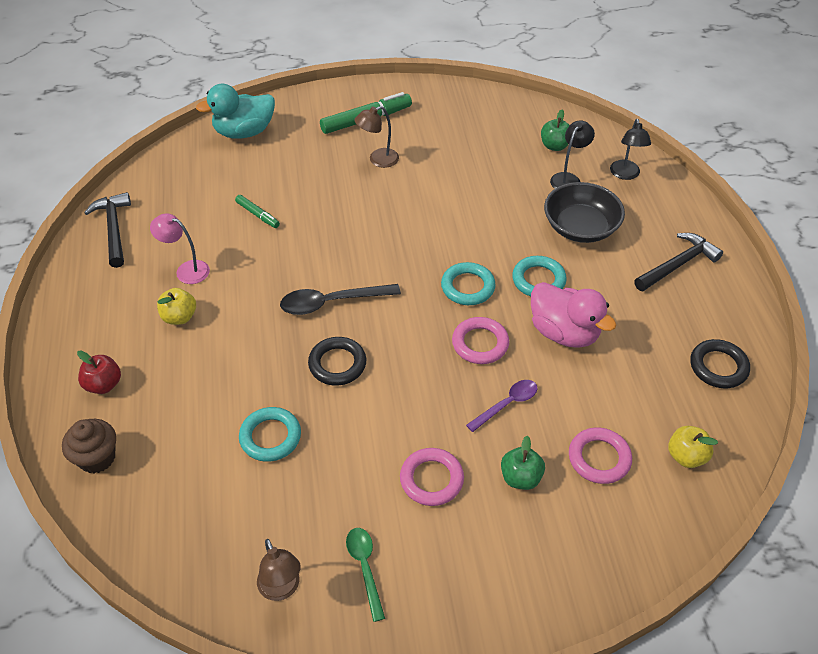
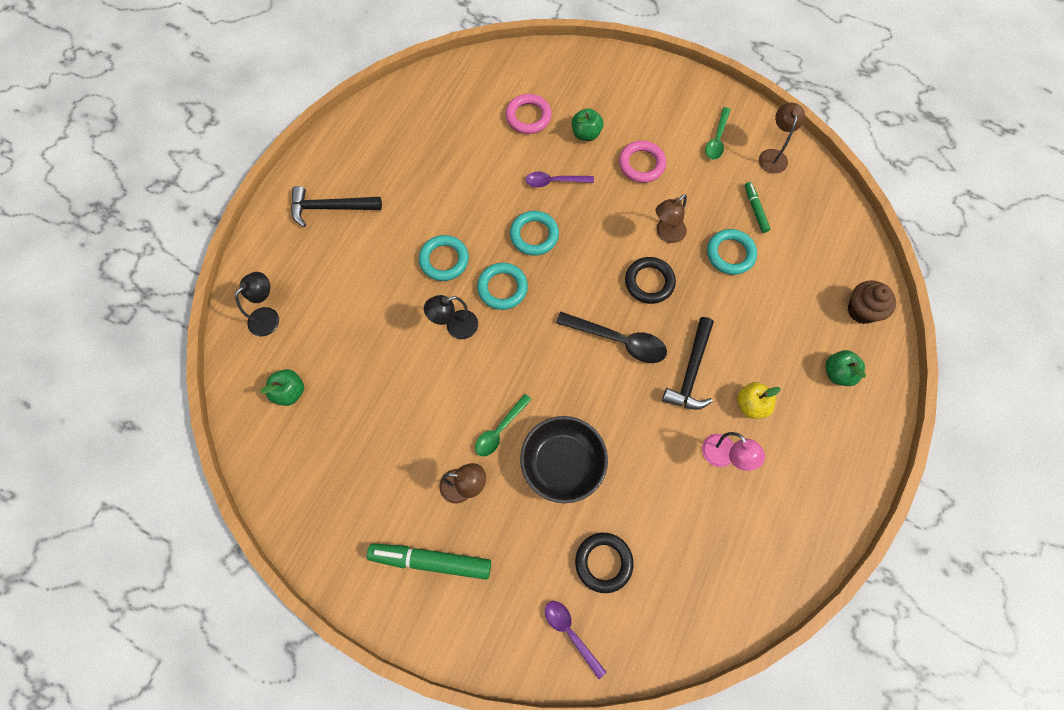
camera: 145 degrees left, 20 degrees up
red apple [77,350,121,394] -> green apple [826,350,866,386]
black hammer [84,192,131,268] -> black hammer moved to [662,317,714,410]
turquoise duck [196,84,275,139] -> purple spoon [545,601,607,679]
green marker [235,195,280,228] -> green marker moved to [745,182,771,233]
pink ring [452,317,509,364] -> turquoise ring [510,211,559,256]
pink duck [531,282,616,348] -> none
black bowl [544,182,625,243] -> black bowl moved to [520,416,608,503]
black lamp [550,120,595,189] -> black lamp moved to [424,295,478,339]
yellow apple [668,426,718,468] -> none
black ring [690,339,750,388] -> black ring moved to [575,533,634,593]
none -> green spoon [475,394,532,456]
none -> brown lamp [656,194,687,243]

